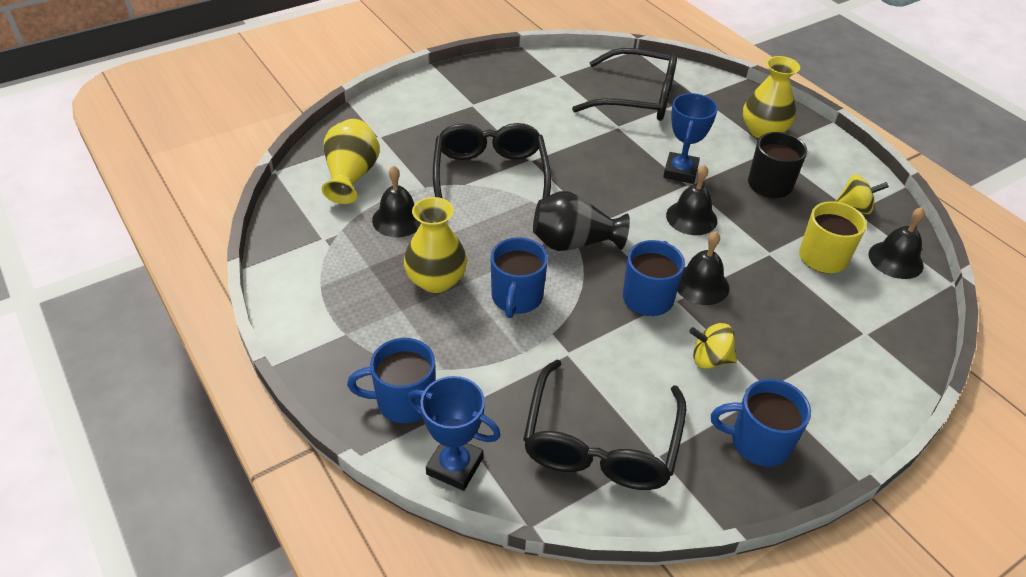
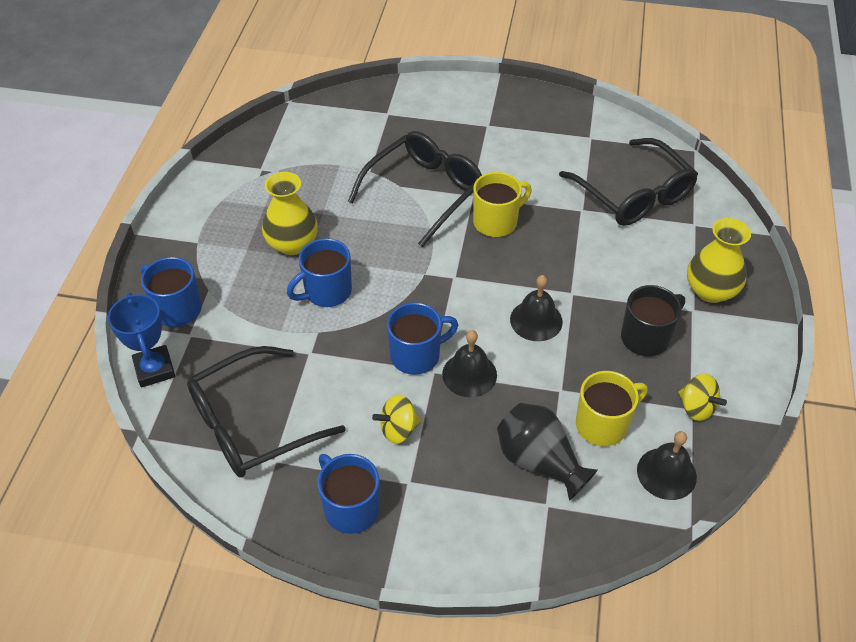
camera: 45 degrees right, 5 degrees up
yellow vase [322,119,379,204] -> none
black bell [372,165,421,237] -> none
black vase [533,191,630,251] -> black vase moved to [497,403,598,501]
blue trophy [663,93,718,184] -> none
yellow spinning top [689,323,737,369] -> yellow spinning top turned 75 degrees counterclockwise [372,394,422,444]
none -> yellow mug [473,172,532,237]

